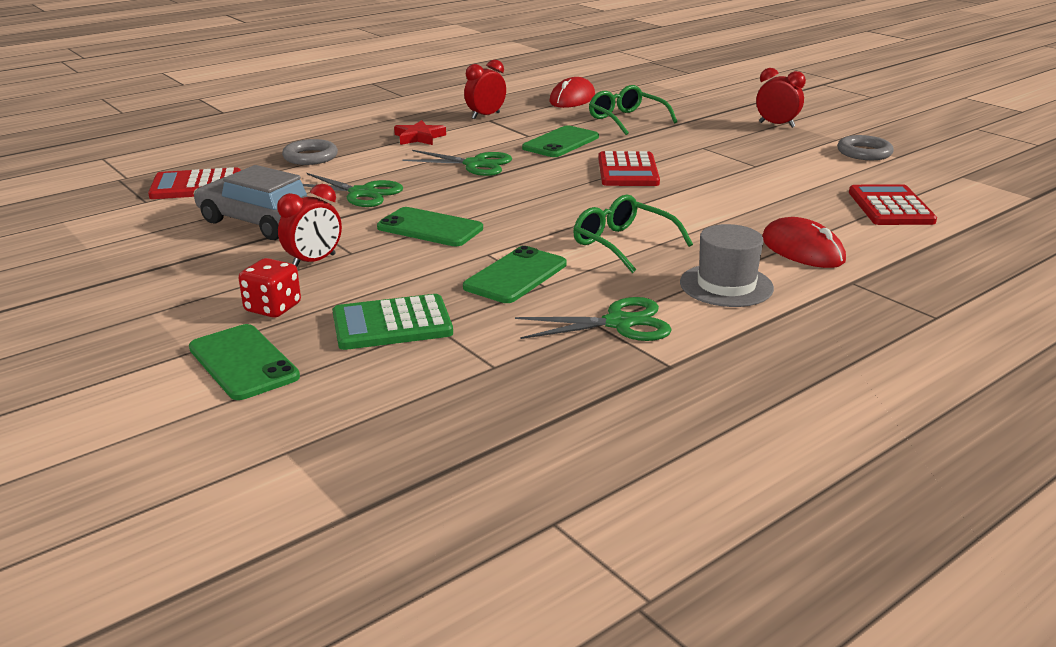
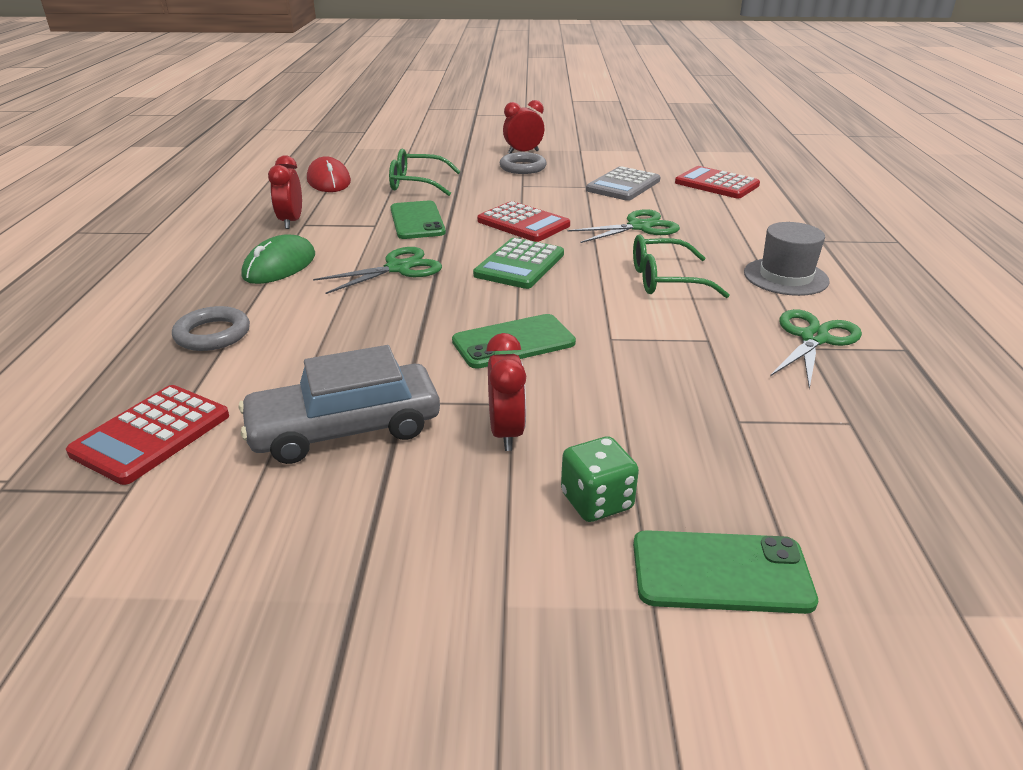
camera: 50 degrees left, 5 degrees up
red dice [239,258,301,318] -> green dice [561,437,639,522]
green scissors [303,173,403,207] -> green scissors moved to [567,209,680,243]
green calculator [333,294,453,350] -> green calculator moved to [473,238,564,289]
red star [394,120,446,145] -> green mouse [242,234,315,284]
green phone [463,246,567,303] -> none
red mouse [762,217,846,268] -> none
grey ring [837,135,894,160] -> grey ring moved to [500,152,546,174]
none -> grey calculator [586,166,661,201]

